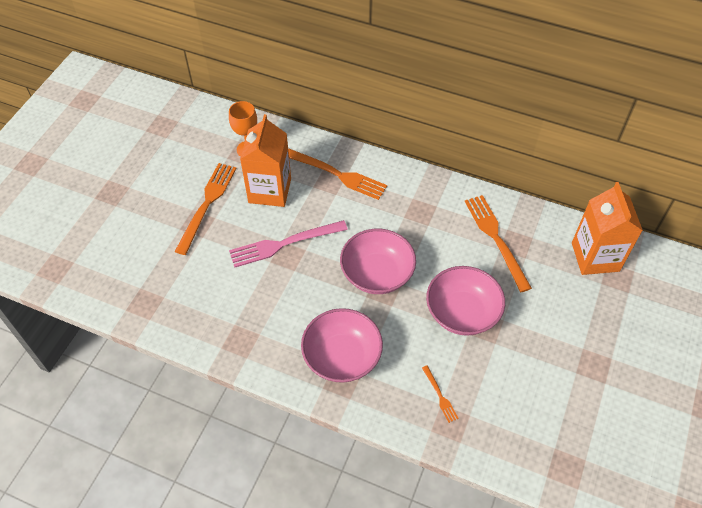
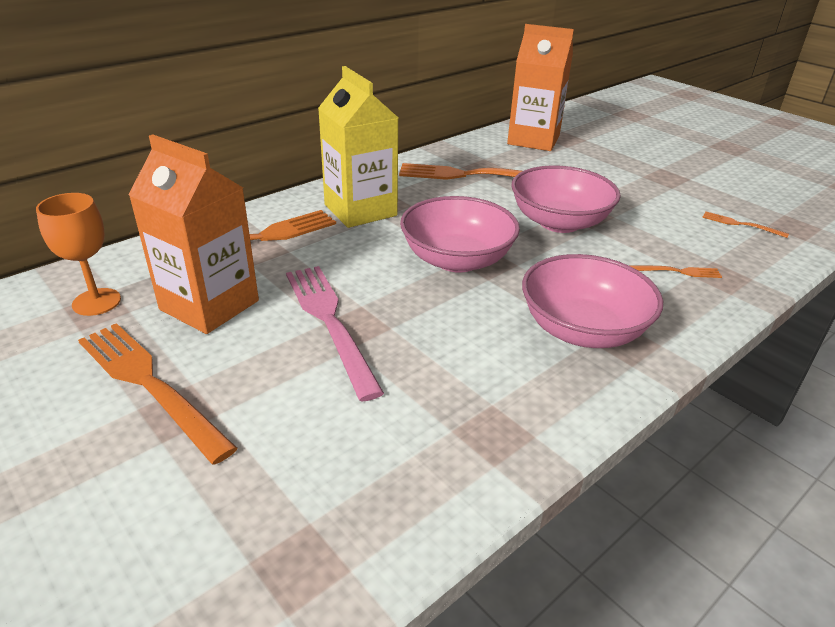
camera: 65 degrees left, 20 degrees down
pink fork [229,220,348,268] -> pink fork turned 150 degrees clockwise [286,266,384,402]
none -> yellow carton [318,66,398,228]
none -> orange fork [702,212,789,238]

